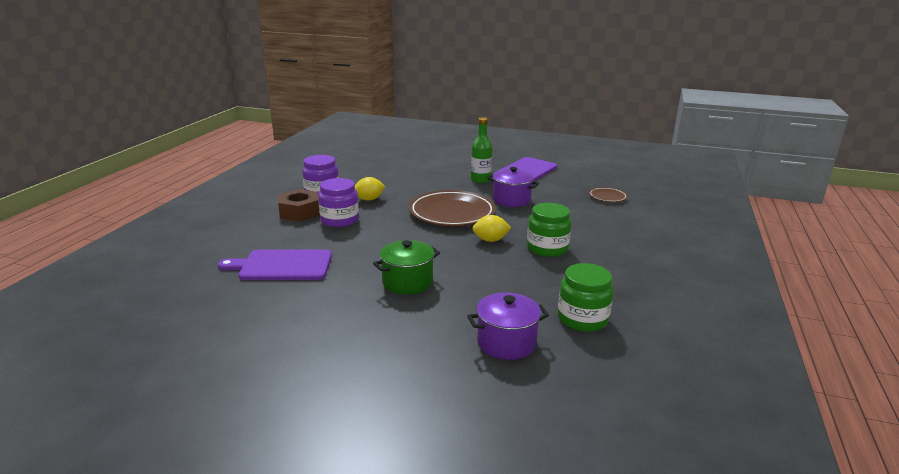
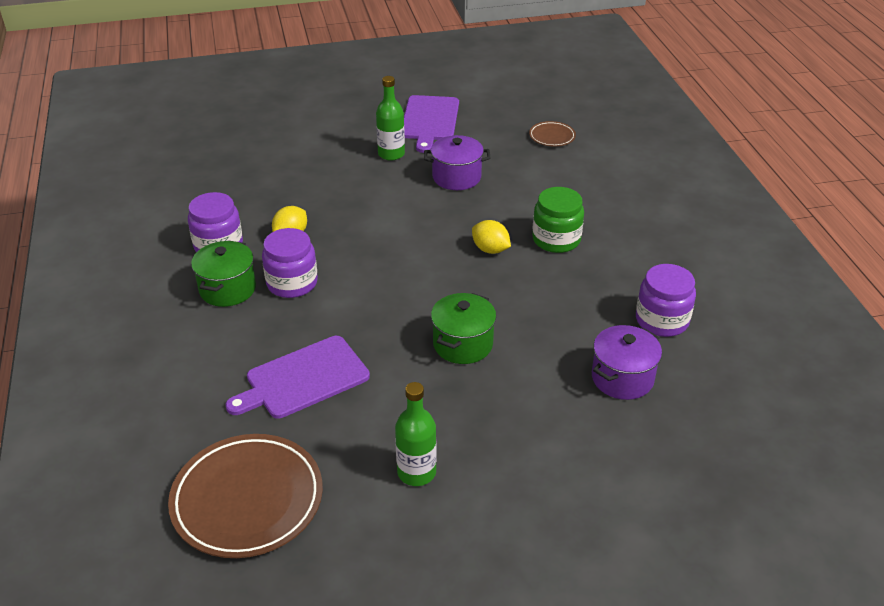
camera: 30 degrees left, 15 degrees up
brown nut [278,189,320,222] -> green pot [191,241,256,307]
brown plate [409,190,496,226] -> brown plate moved to [168,434,323,558]
yellow lemon [472,215,511,242] -> yellow lemon turned 75 degrees clockwise [472,220,511,254]
green jar [558,263,614,332] -> purple jar [636,264,696,337]
none -> green bottle [395,382,437,486]

